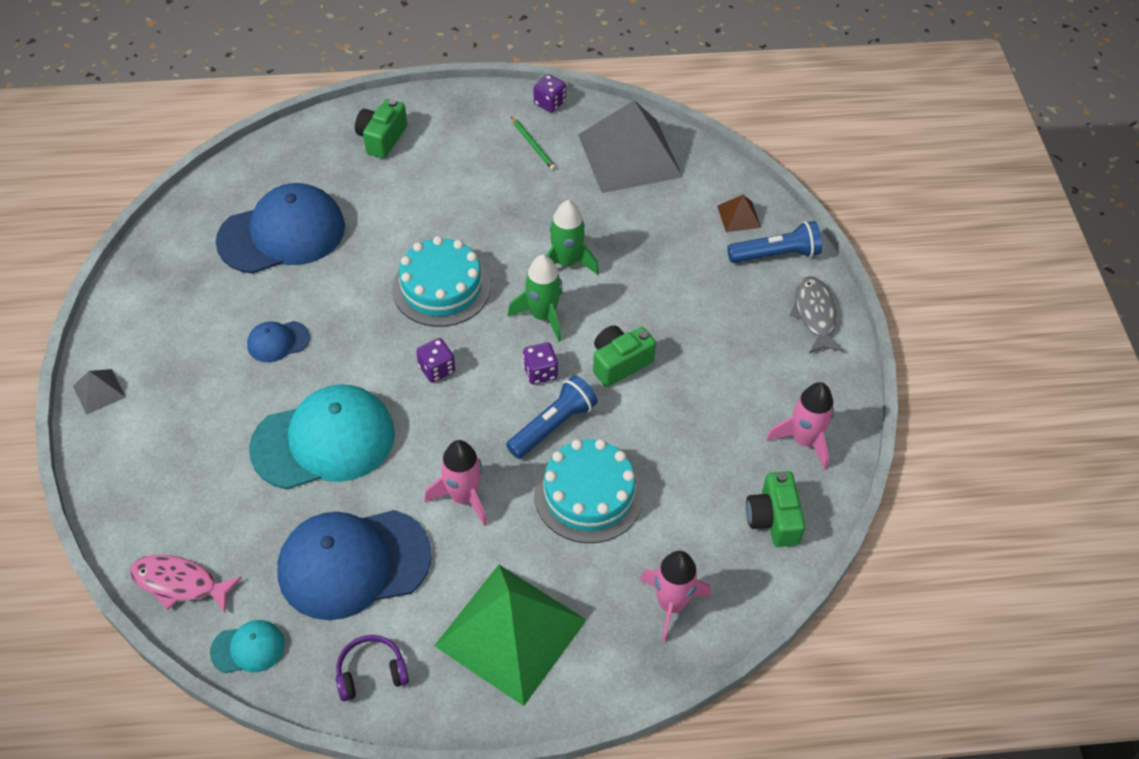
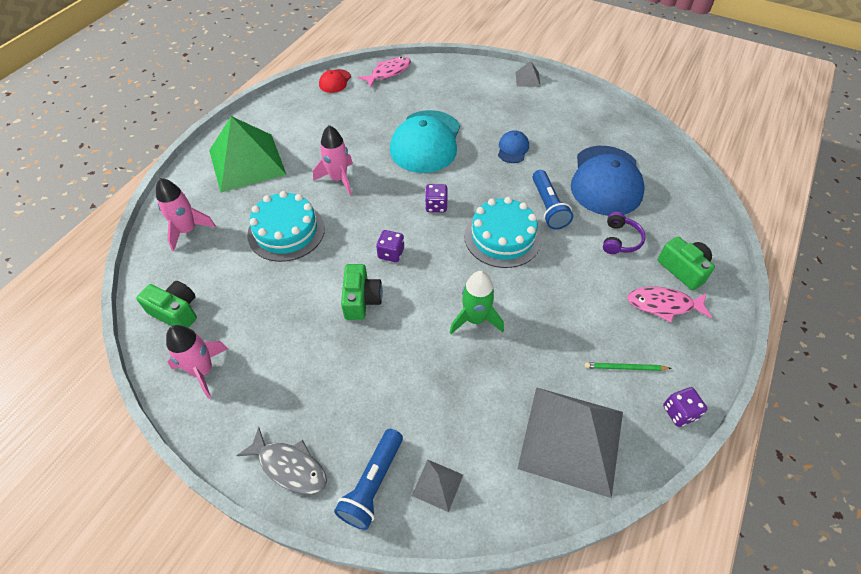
camera: 125 degrees right, 0 degrees up
turquoise cap [210,620,285,673] -> red cap [319,69,351,93]
blue cap [277,510,432,620] -> none
purple headphones [336,635,409,701] -> purple headphones moved to [603,212,646,254]
blue flashlight [506,375,598,459] -> blue flashlight moved to [532,170,573,230]
green rocket [508,255,563,341] -> none
brown pyramid [717,195,761,232] -> grey pyramid [412,459,463,512]
none -> pink fish [627,287,712,322]

